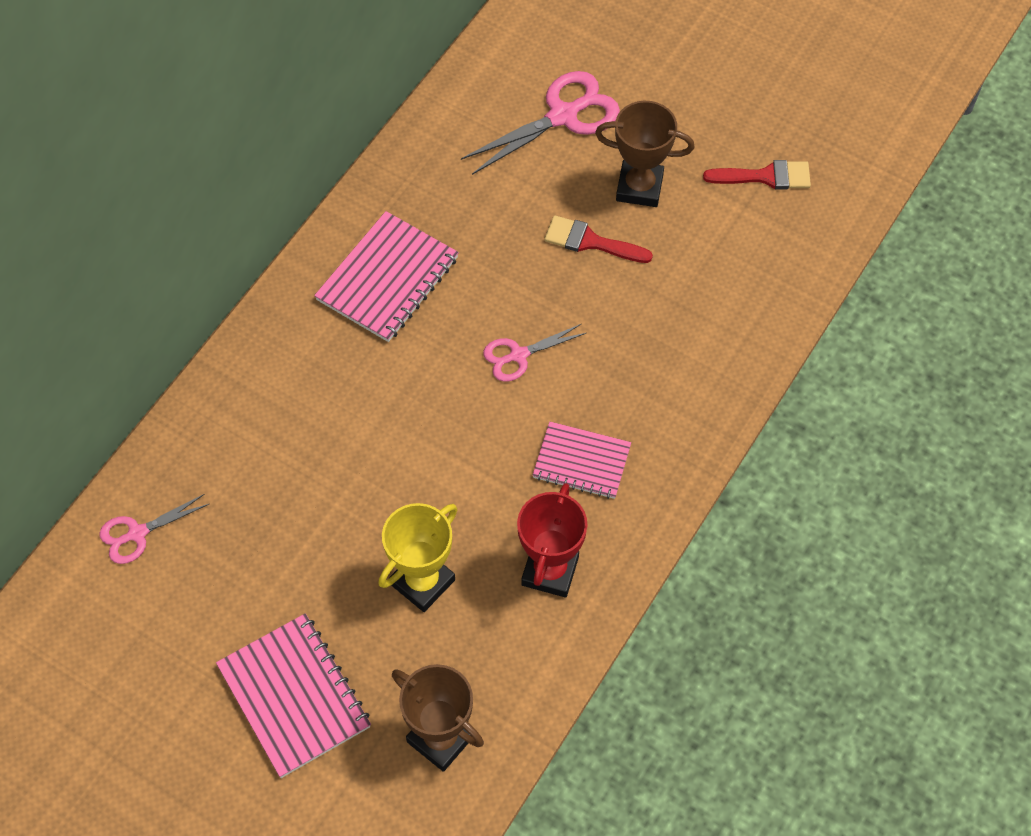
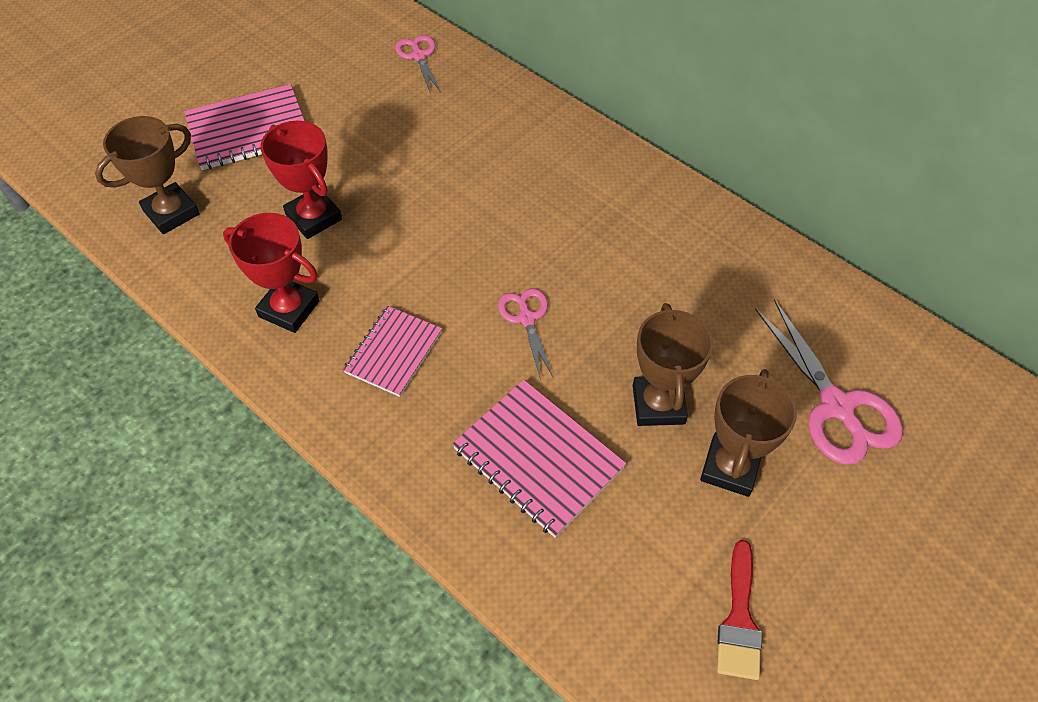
camera: 100 degrees right, 5 degrees down
pink notebook [314,211,459,342] -> pink notebook moved to [452,380,626,538]
yellow trophy [378,503,457,612] -> red trophy [260,121,342,239]
red brush [544,215,653,263] -> brown trophy [633,303,713,426]

